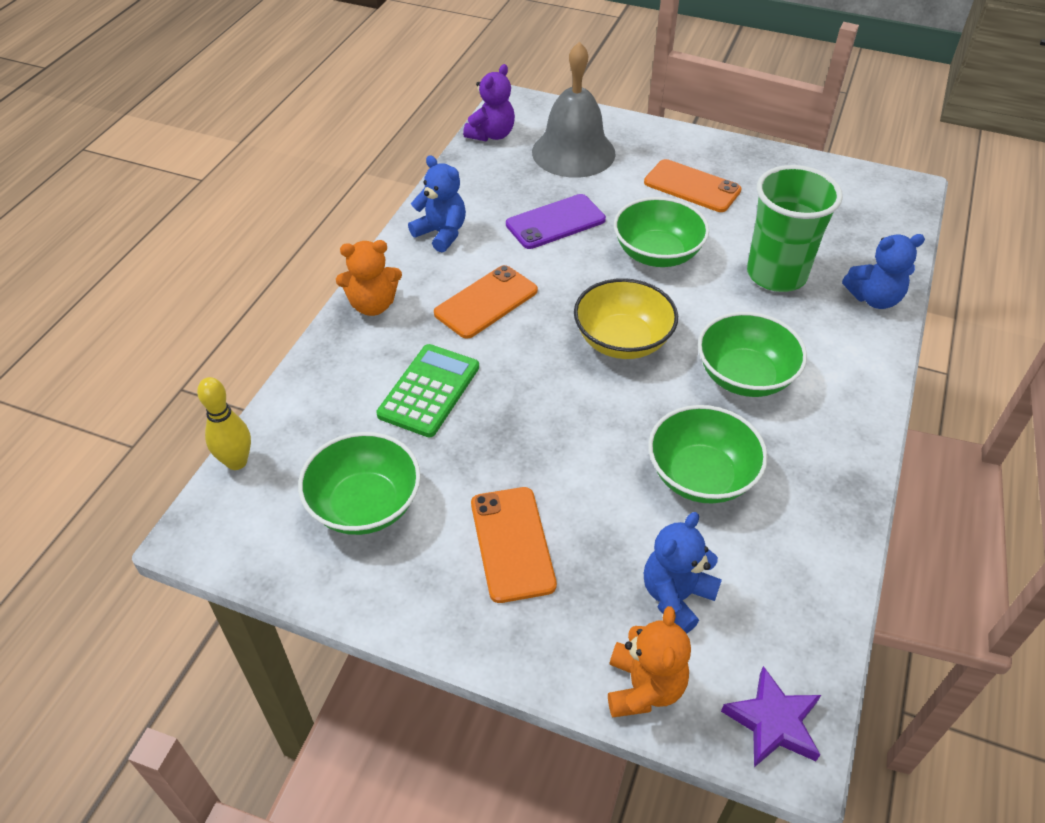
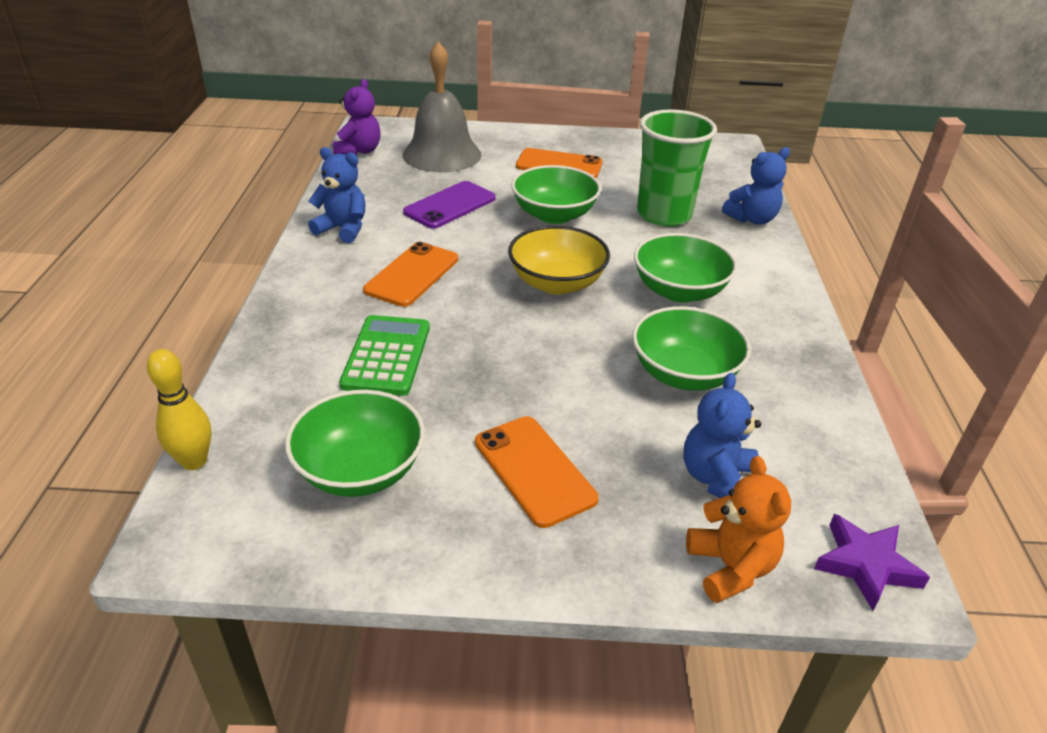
camera: 20 degrees left, 10 degrees down
orange teddy bear [336,240,402,316] -> none

